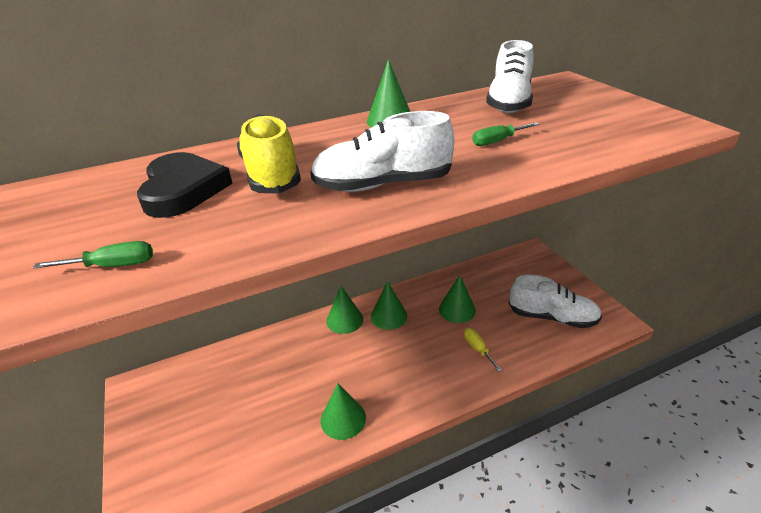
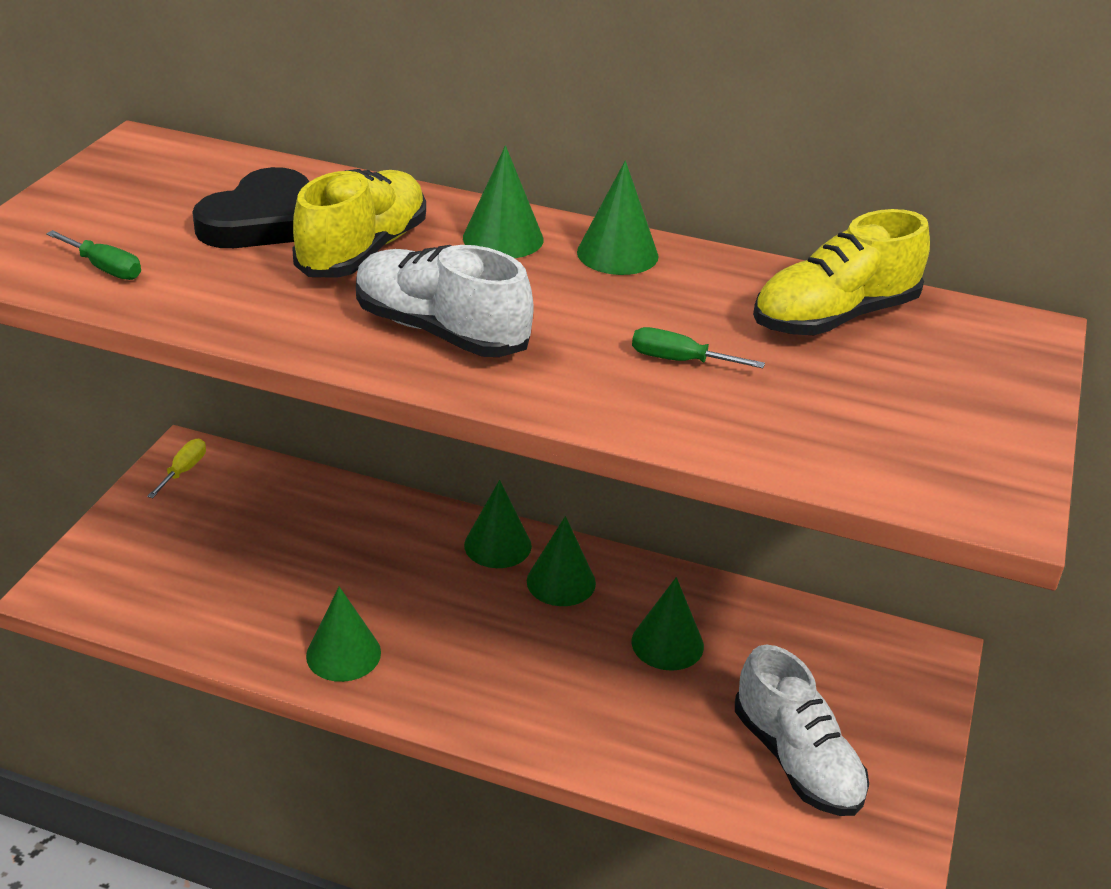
camera: 40 degrees right, 0 degrees up
yellow screwdriver [464,328,502,372] -> yellow screwdriver moved to [147,439,206,498]
white shoe [486,40,534,113] -> yellow shoe [753,209,930,335]
none -> green cone [463,145,543,258]

